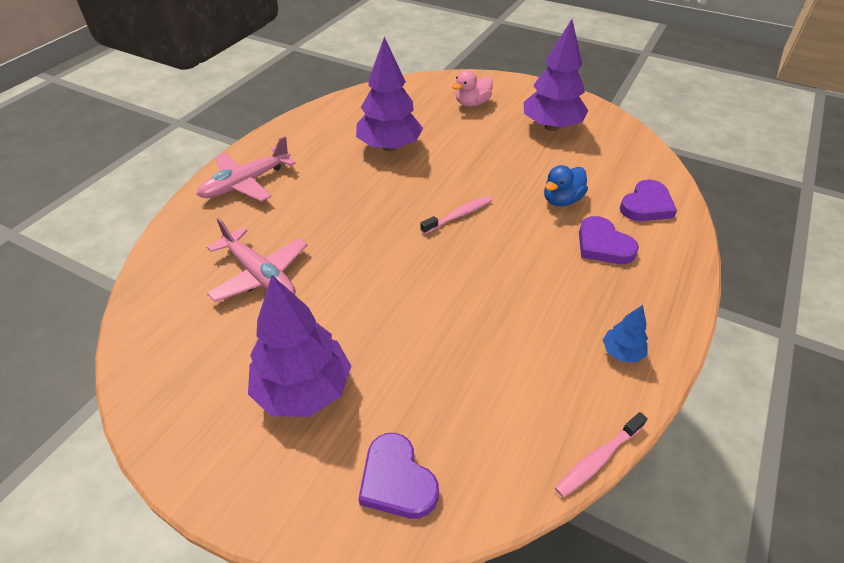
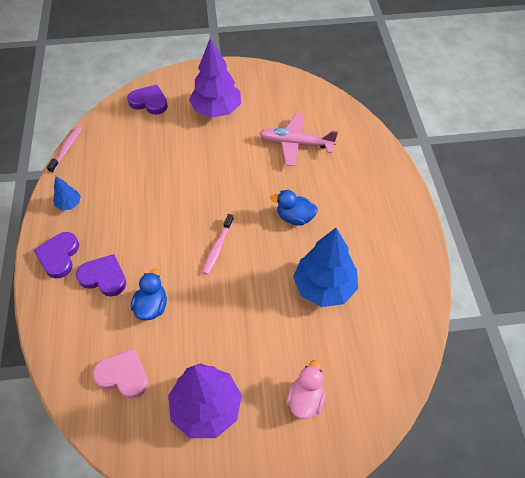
camera: 145 degrees right, 10 degrees up
pink plane [197,136,296,202] -> none
purple tree [356,37,423,151] -> blue tree [293,228,358,307]
purple heart [620,180,677,221] -> purple heart moved to [34,232,79,279]
none -> pink heart [93,349,149,399]
none -> blue duck [270,190,318,226]

